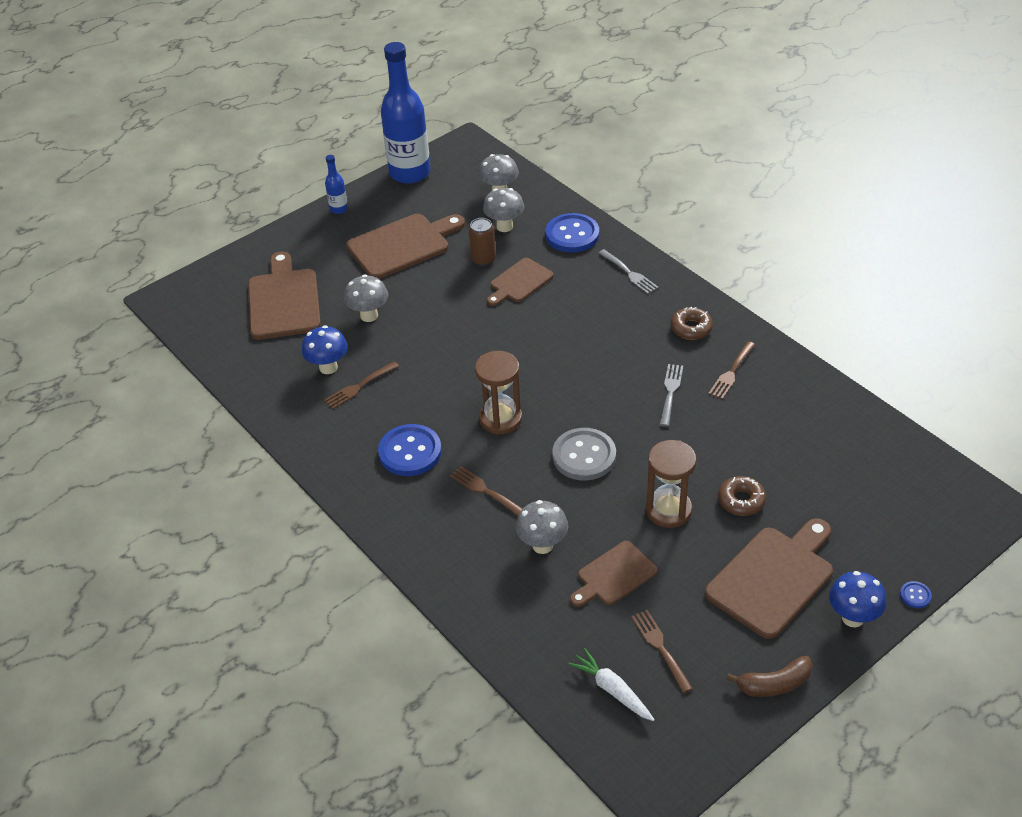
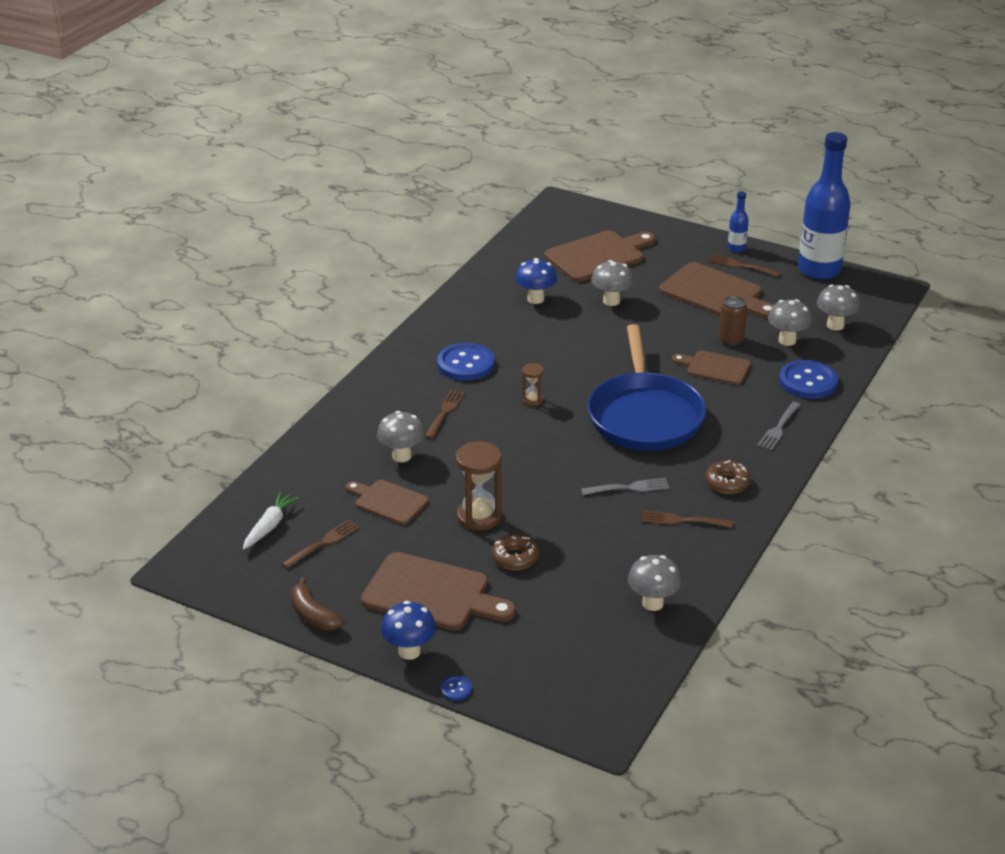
camera: 65 degrees right, 10 degrees down
brown fork [324,361,399,409] -> brown fork moved to [708,254,781,277]
brown hourglass [475,351,522,435] -> brown hourglass [522,363,544,406], size x0.53
grey button [552,428,616,481] -> none
none -> blue pan [588,324,706,451]
none -> grey mushroom [628,555,681,611]

